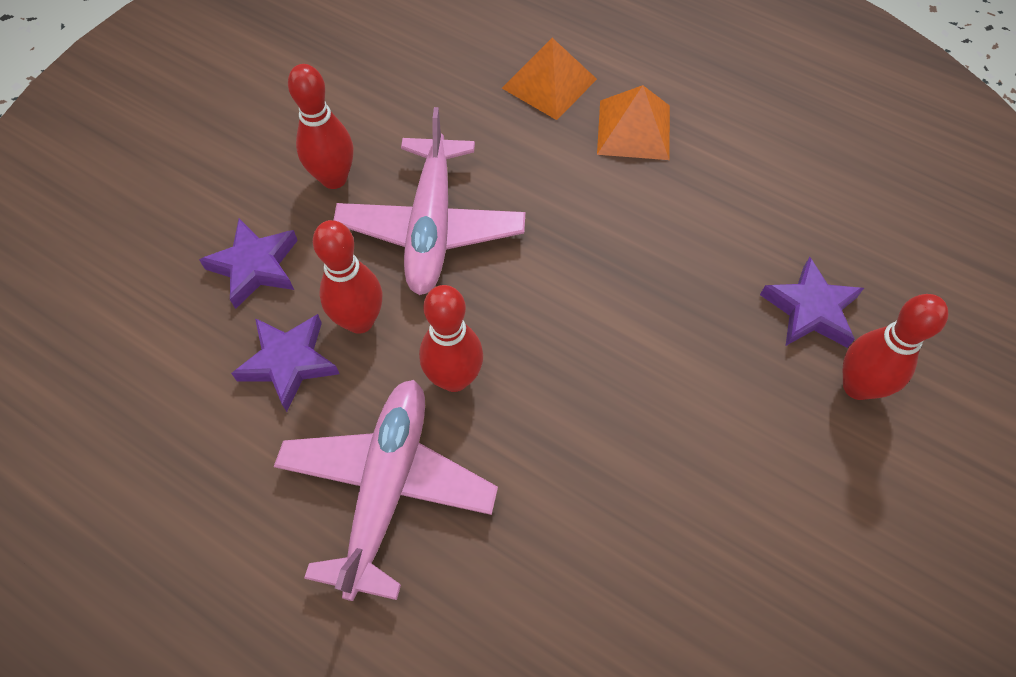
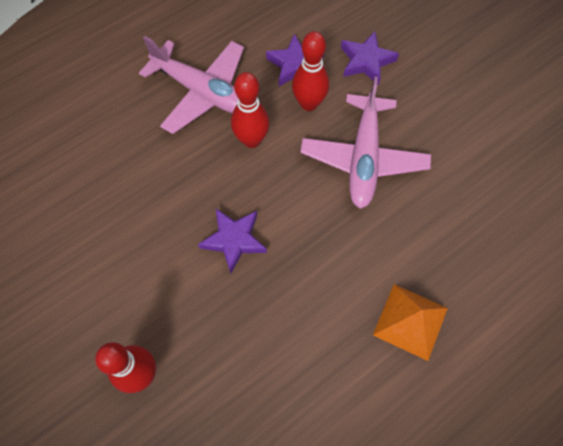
camera: 110 degrees right, 5 degrees up
red bowling pin [288,64,353,189] -> none
pink plane [334,107,525,295] -> pink plane turned 105 degrees counterclockwise [300,77,431,209]
orange pyramid [502,38,597,120] -> none
purple star [760,257,864,348] -> purple star moved to [198,209,267,274]

